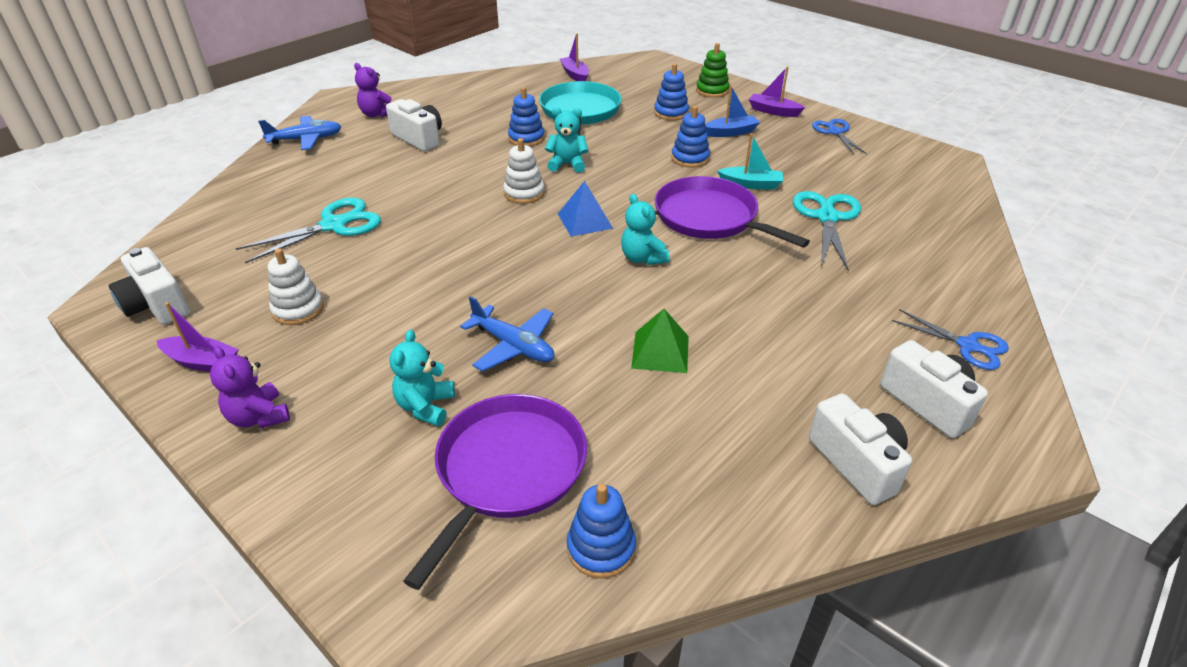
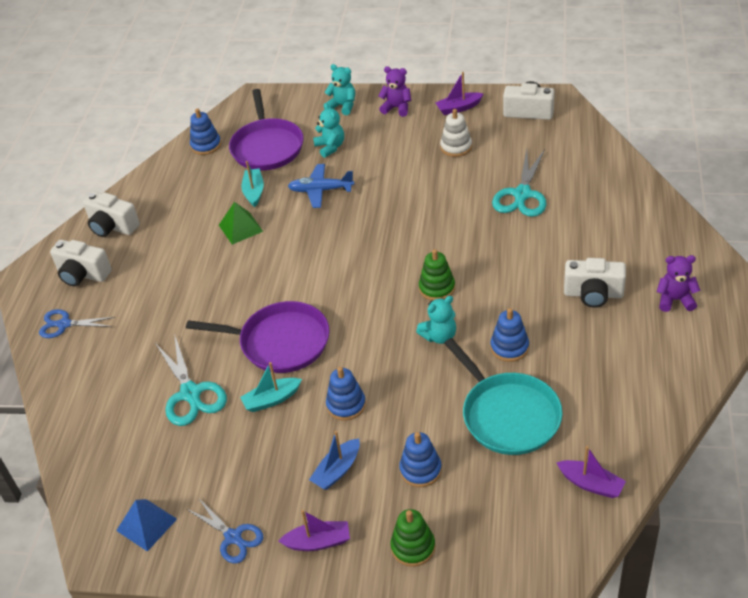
camera: 150 degrees right, 5 degrees up
blue plane [258,116,341,150] -> none
white stacking toy [503,138,545,204] -> green stacking toy [419,249,455,301]
blue pyramid [558,181,613,237] -> blue pyramid moved to [116,499,177,552]
turquoise teddy bear [621,194,670,265] -> turquoise teddy bear moved to [324,64,355,115]
none -> turquoise boat [241,161,264,207]

